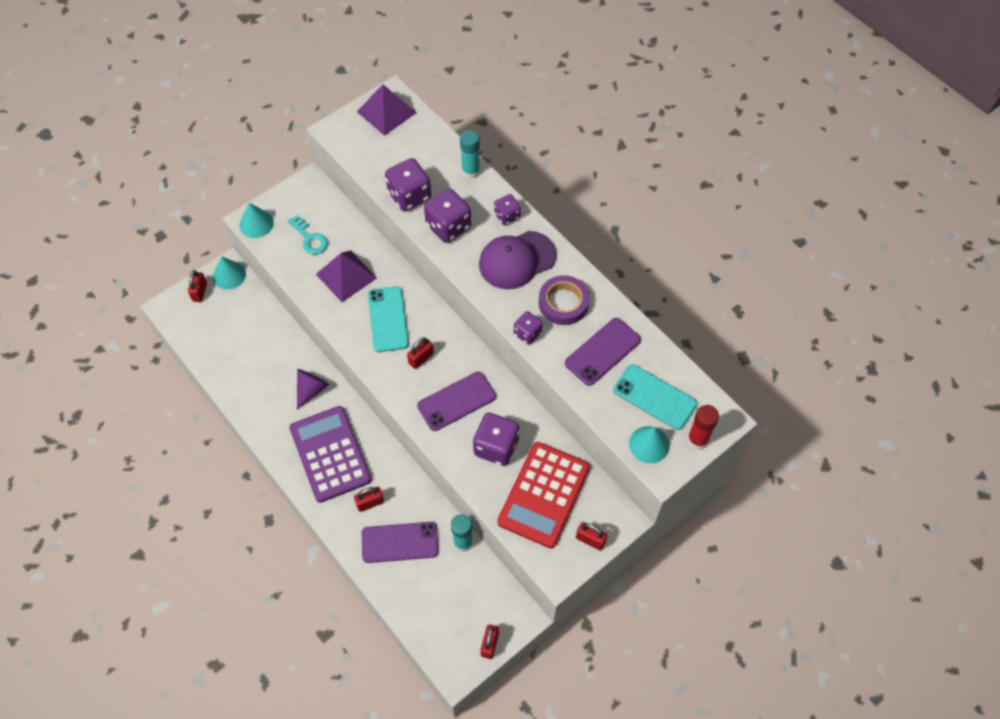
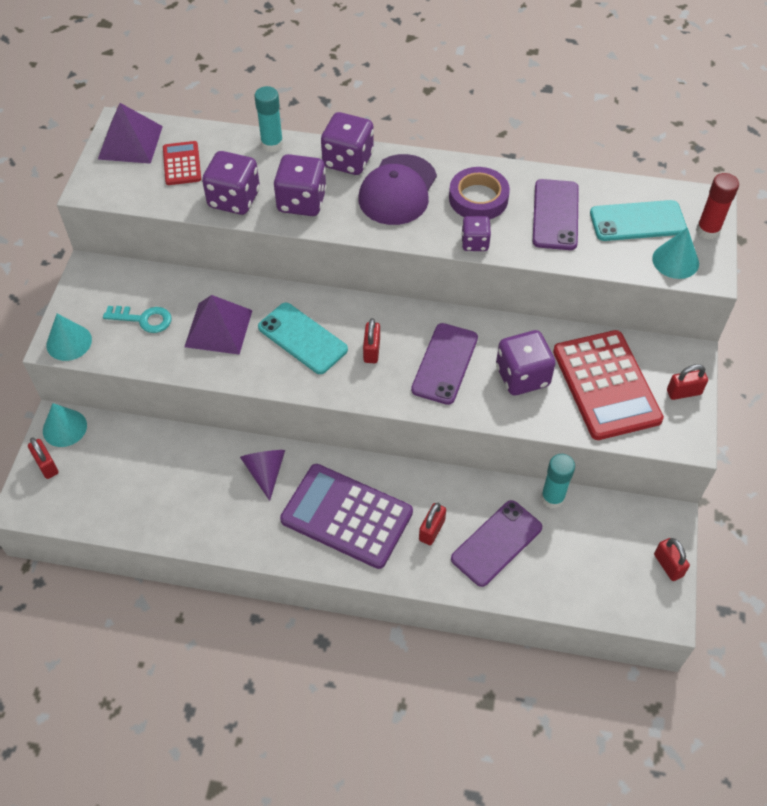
camera: 40 degrees left, 5 degrees down
purple dice [494,194,521,225] -> purple dice [321,112,374,175], size x1.70
none -> red calculator [163,141,201,185]

